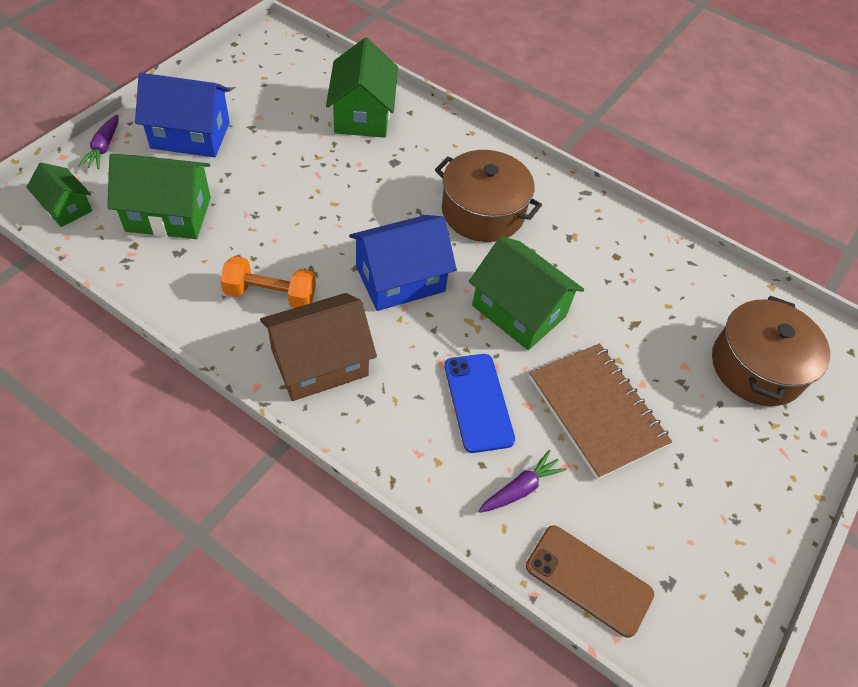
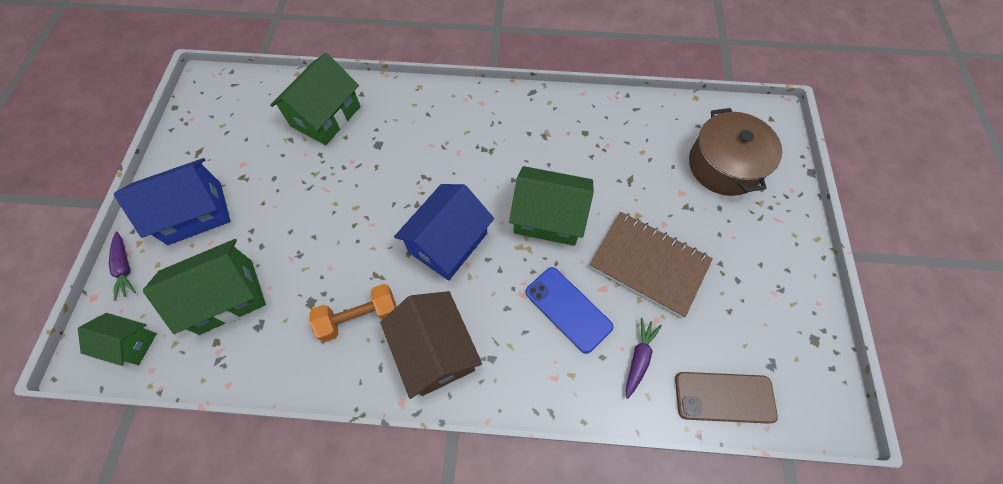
camera: 25 degrees left, 10 degrees up
brown house [260,293,377,401] -> brown house turned 60 degrees counterclockwise [380,291,482,399]
green house [326,38,398,138] -> green house turned 60 degrees clockwise [270,53,361,145]
brown pot [435,150,542,242] -> none

